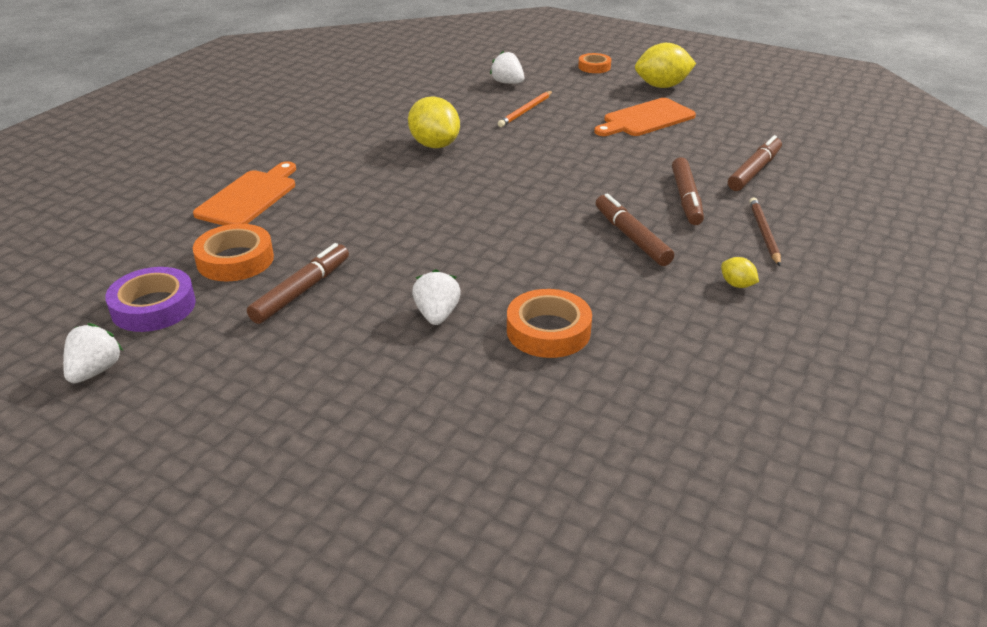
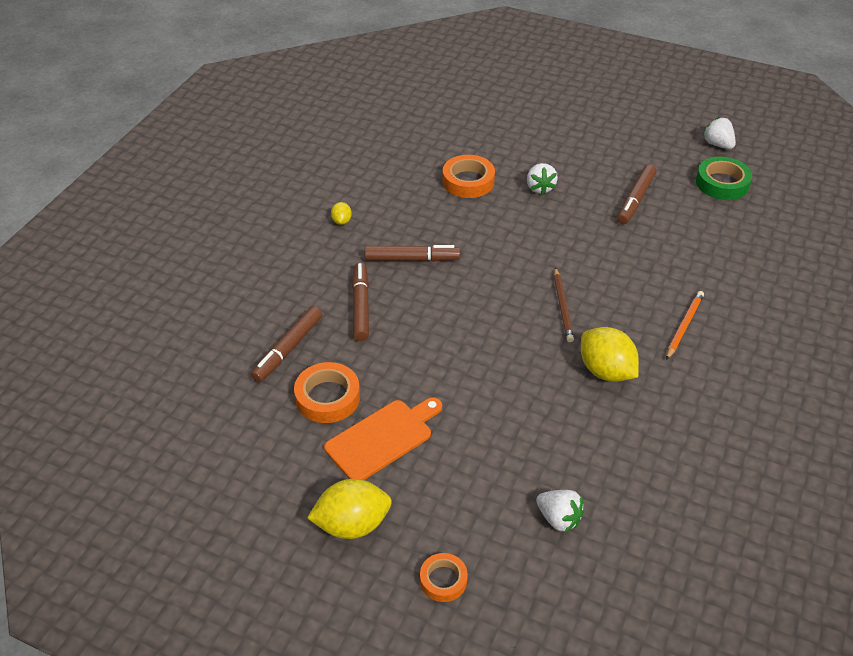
camera: 175 degrees right, 10 degrees up
white strawberry [63,323,123,383] -> white strawberry turned 135 degrees clockwise [703,117,736,149]
purple tape [105,267,196,332] -> green tape [696,157,752,200]
orange cutting board [193,161,296,226] -> none
orange tape [193,224,274,282] -> orange tape moved to [294,362,360,423]
orange pencil [498,91,553,127] -> orange pencil moved to [666,291,704,360]
brown marker [596,193,674,266] -> brown marker turned 60 degrees counterclockwise [365,245,460,262]
yellow lemon [721,257,759,288] -> yellow lemon turned 45 degrees clockwise [331,202,352,225]
brown pencil [749,197,781,266] -> brown pencil moved to [554,267,574,342]

